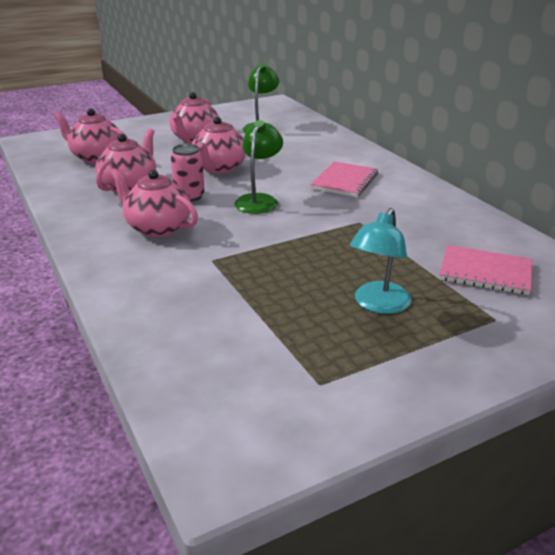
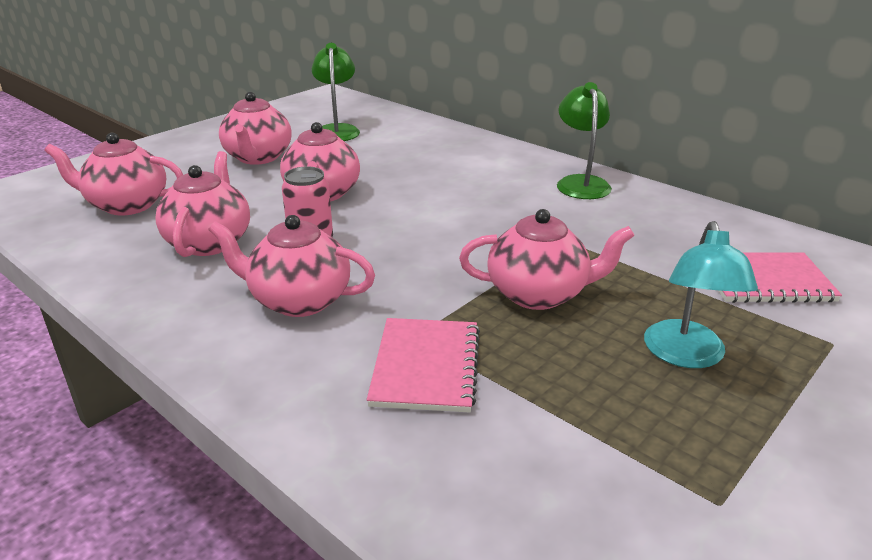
camera: 20 degrees left, 0 degrees up
green lamp [235,120,283,214] -> green lamp moved to [557,82,612,199]
pink notebook [310,161,378,197] -> pink notebook moved to [367,318,480,413]
none -> pink teapot [459,209,635,310]

